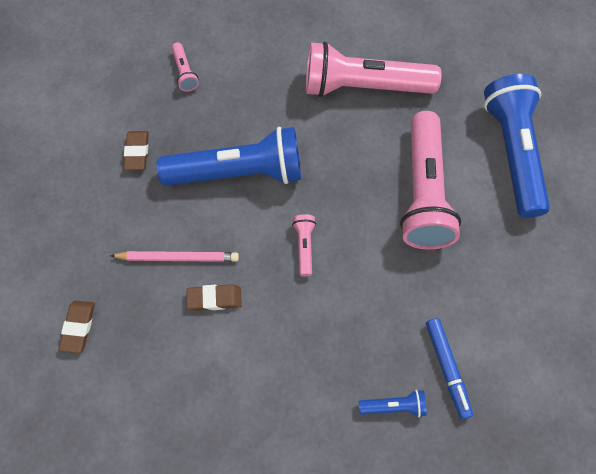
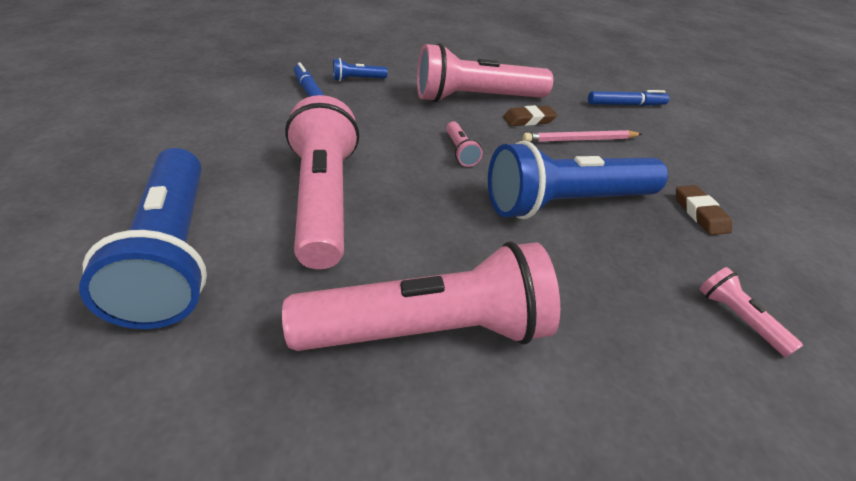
camera: 165 degrees right, 25 degrees down
brown eraser [58,300,95,353] -> blue marker [588,90,669,106]
none -> pink flashlight [417,43,553,102]

